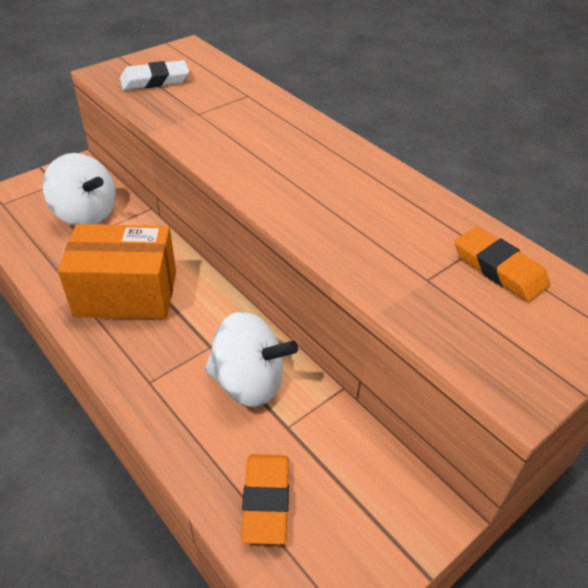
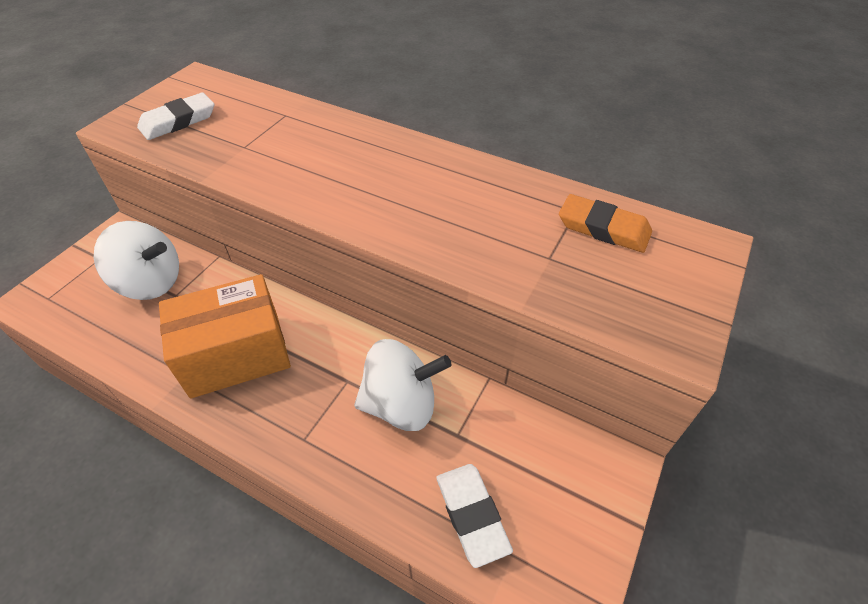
camera: 20 degrees left, 5 degrees up
orange eraser [241,454,289,544] -> white eraser [436,464,513,568]

